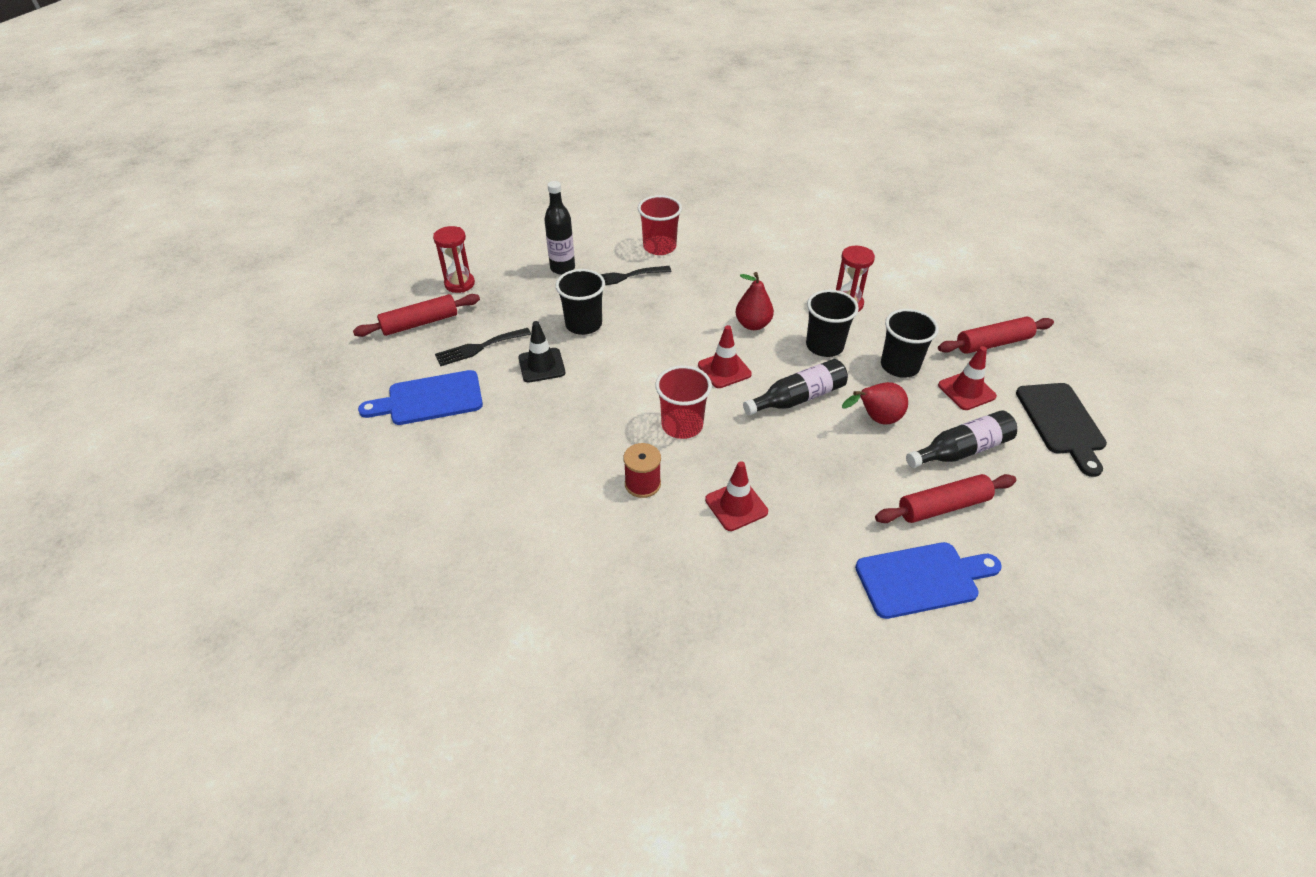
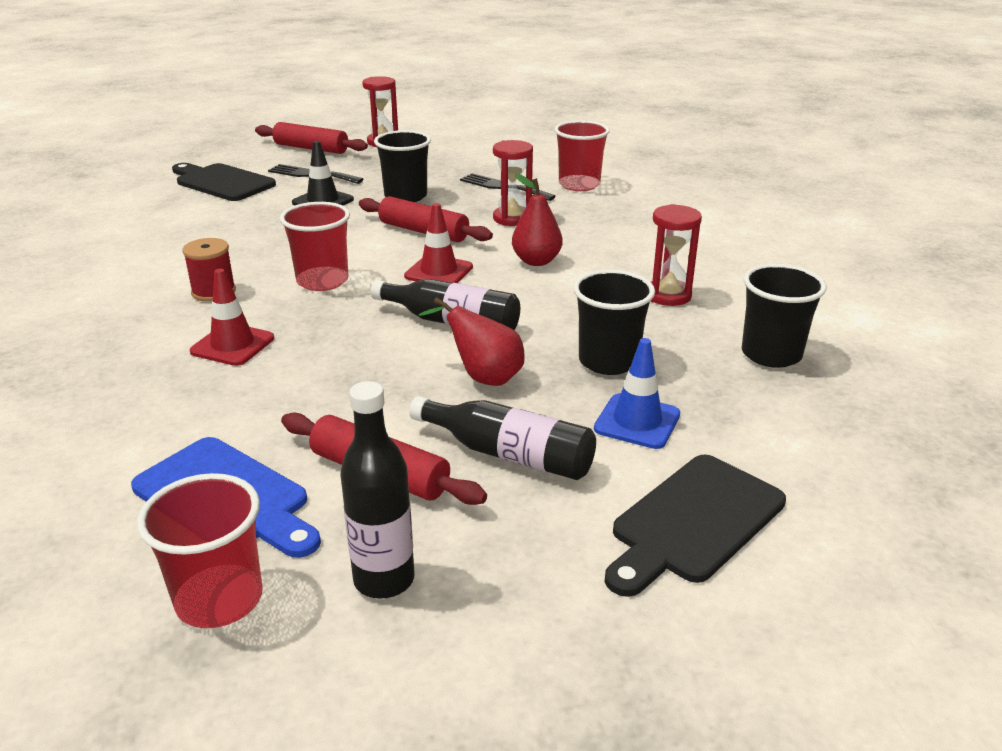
camera: 50 degrees right, 15 degrees down
blue cutting board [358,370,483,425] -> black cutting board [172,163,276,201]
black bottle [544,181,575,275] -> black bottle moved to [340,381,414,599]
black cup [806,290,859,357] -> black cup moved to [742,264,826,368]
red rolling pin [938,317,1054,354] -> red rolling pin moved to [359,196,493,242]
red traffic cone [938,346,997,410] -> blue traffic cone [594,338,680,449]
none -> red cup [137,473,263,628]
none -> red hourglass [493,140,533,226]

